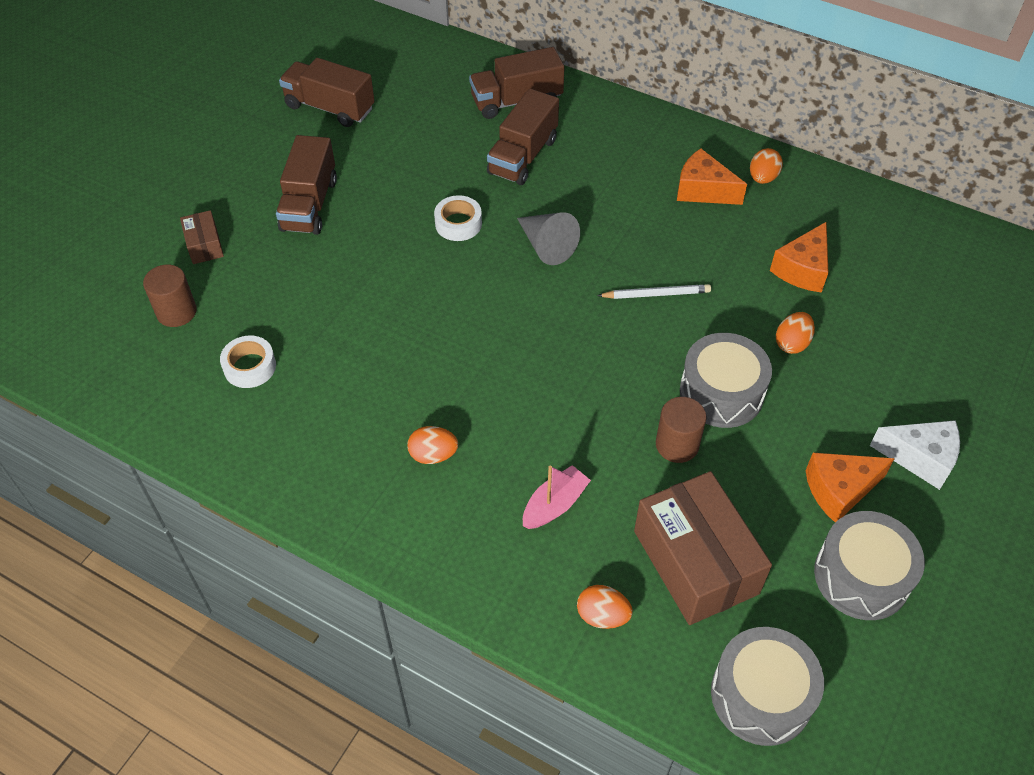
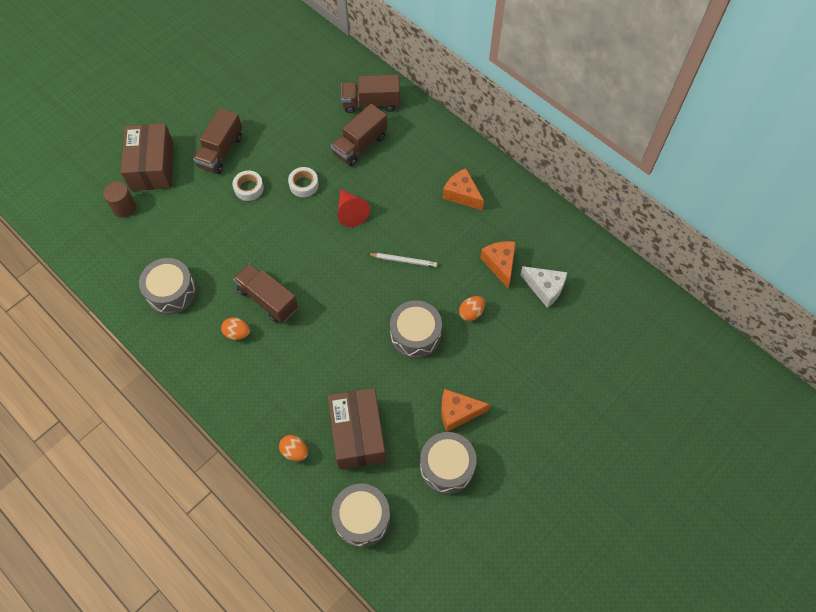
camera: 15 degrees right, 10 degrees up
brown box [180,210,224,264] -> brown box [121,123,174,191], size x2.13
white tape [220,335,276,388] -> white tape moved to [233,170,264,201]
brown truck [279,58,374,127] -> brown truck moved to [233,263,298,323]
grey cone [517,212,580,265] -> red cone [338,189,370,227]
pink boat [523,465,591,529] -> none
brown cylinder [656,397,707,463] -> none
orange egg [750,148,783,184] -> none
orange cheese [770,222,829,293] -> orange cheese turned 120 degrees clockwise [480,241,516,288]
white cheese [870,420,960,490] -> white cheese moved to [520,266,567,308]
none -> grey drum [139,258,196,315]

